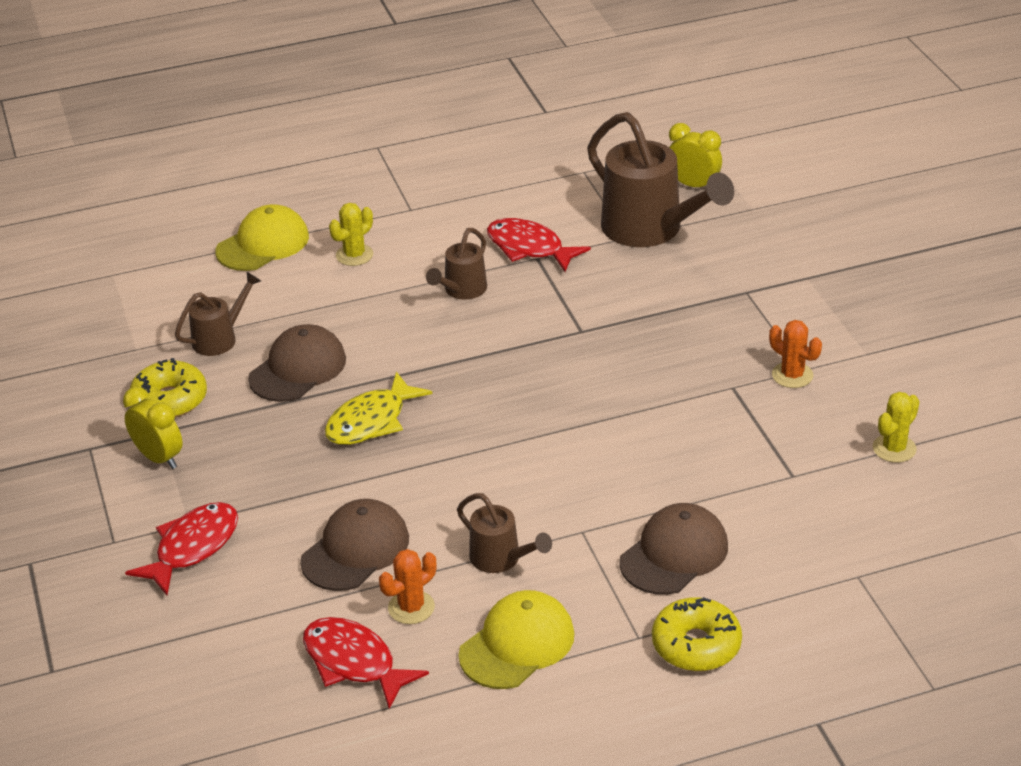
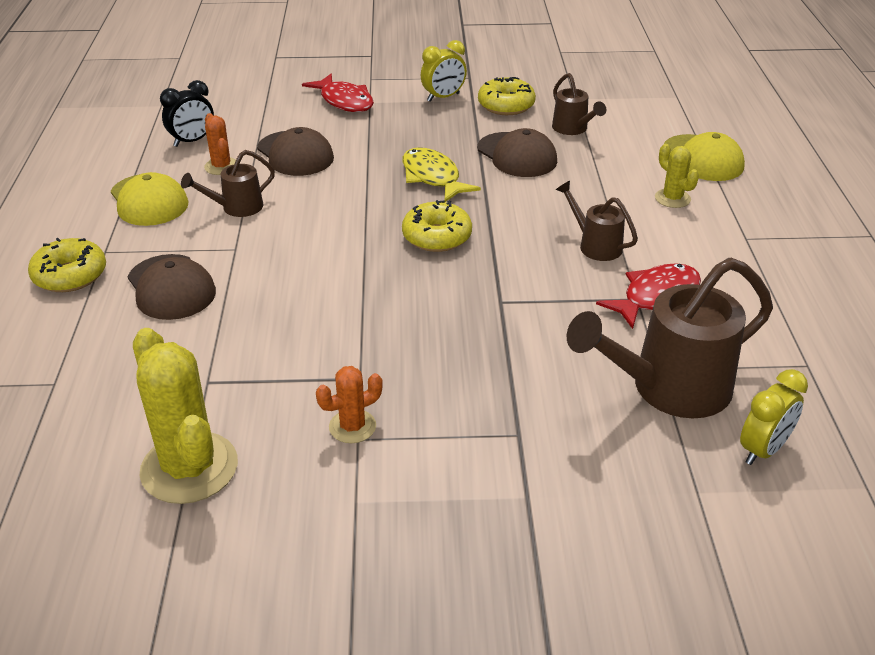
camera: 105 degrees right, 0 degrees up
red fish [303,617,429,709] -> black clock [160,80,214,147]
yellow cactus [873,392,920,463] -> yellow cactus [133,328,238,504], size x1.94
none -> yellow donut [402,200,472,252]

